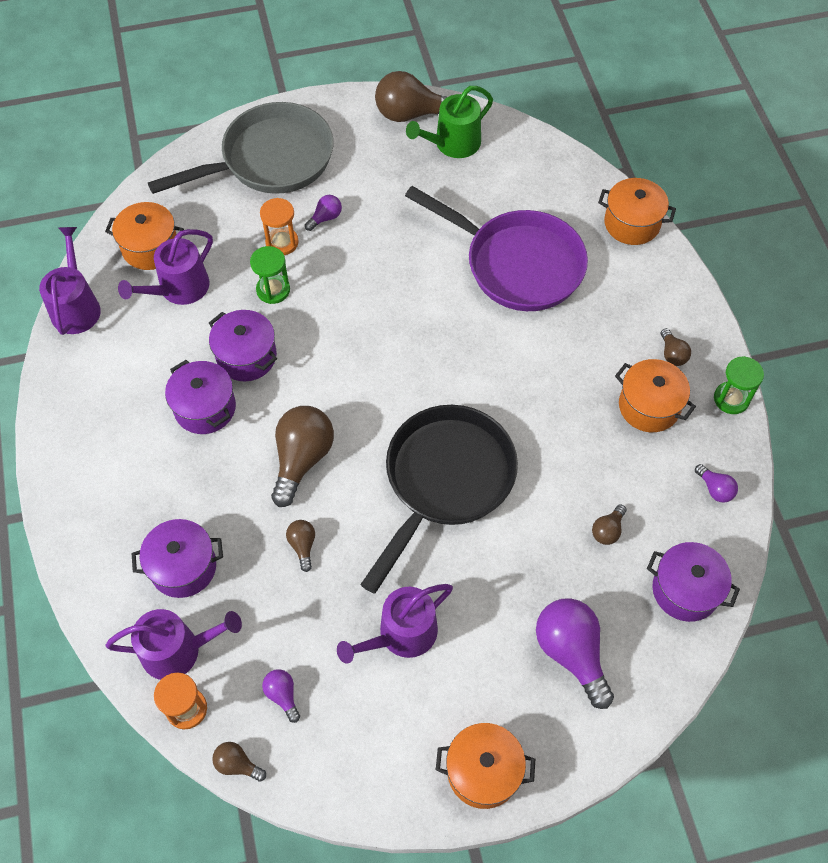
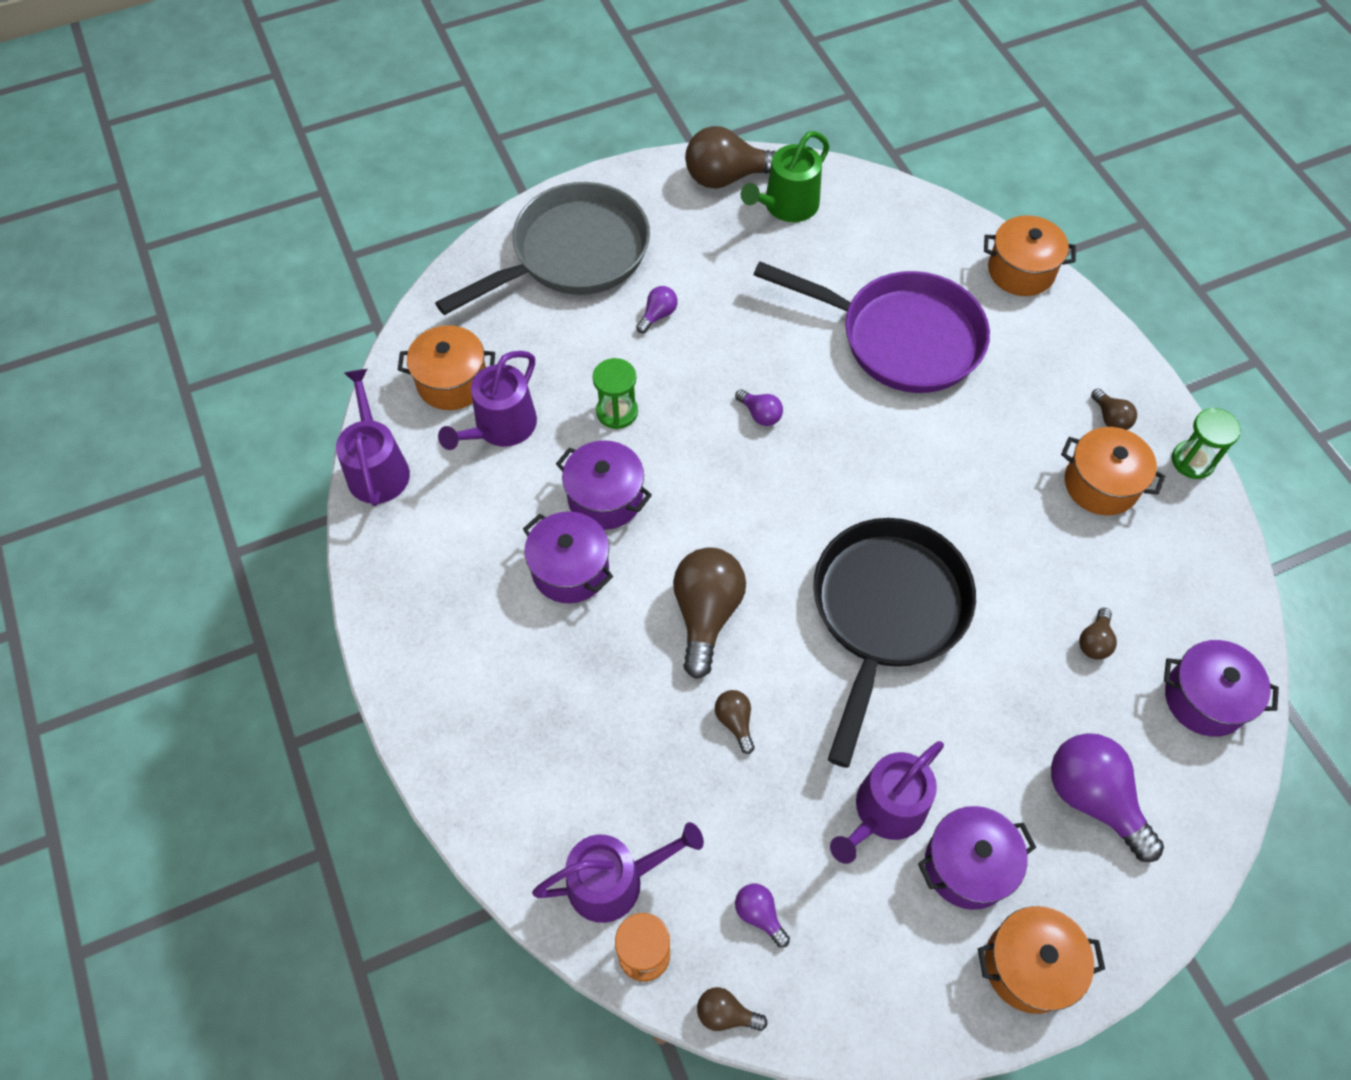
camera: 10 degrees left, 0 degrees up
purple pot [132,519,223,598] -> purple pot moved to [918,806,1036,910]
orange hourglass [260,198,299,255] -> none
purple light bulb [695,464,738,502] -> purple light bulb moved to [735,389,783,426]

